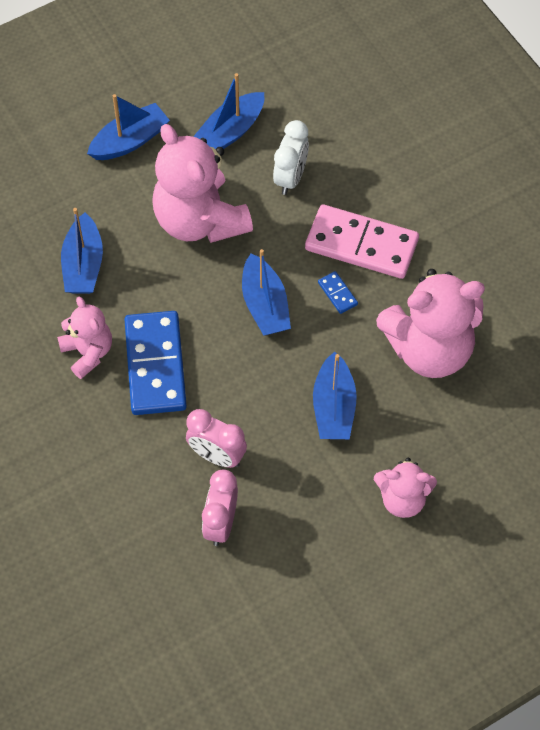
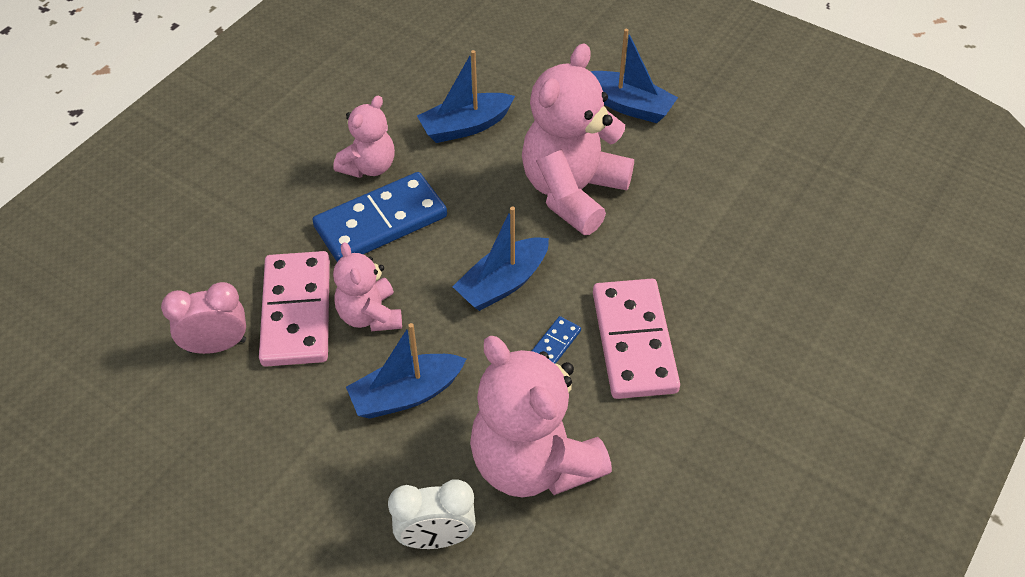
camera: 65 degrees right, 10 degrees down
pink clock [186,409,247,468] -> pink domino [259,251,330,367]
blue boat [193,73,264,149] -> none
white clock [273,120,309,195] -> white clock moved to [388,479,476,549]
pink teddy bear [374,458,437,518] -> pink teddy bear moved to [333,242,402,331]

